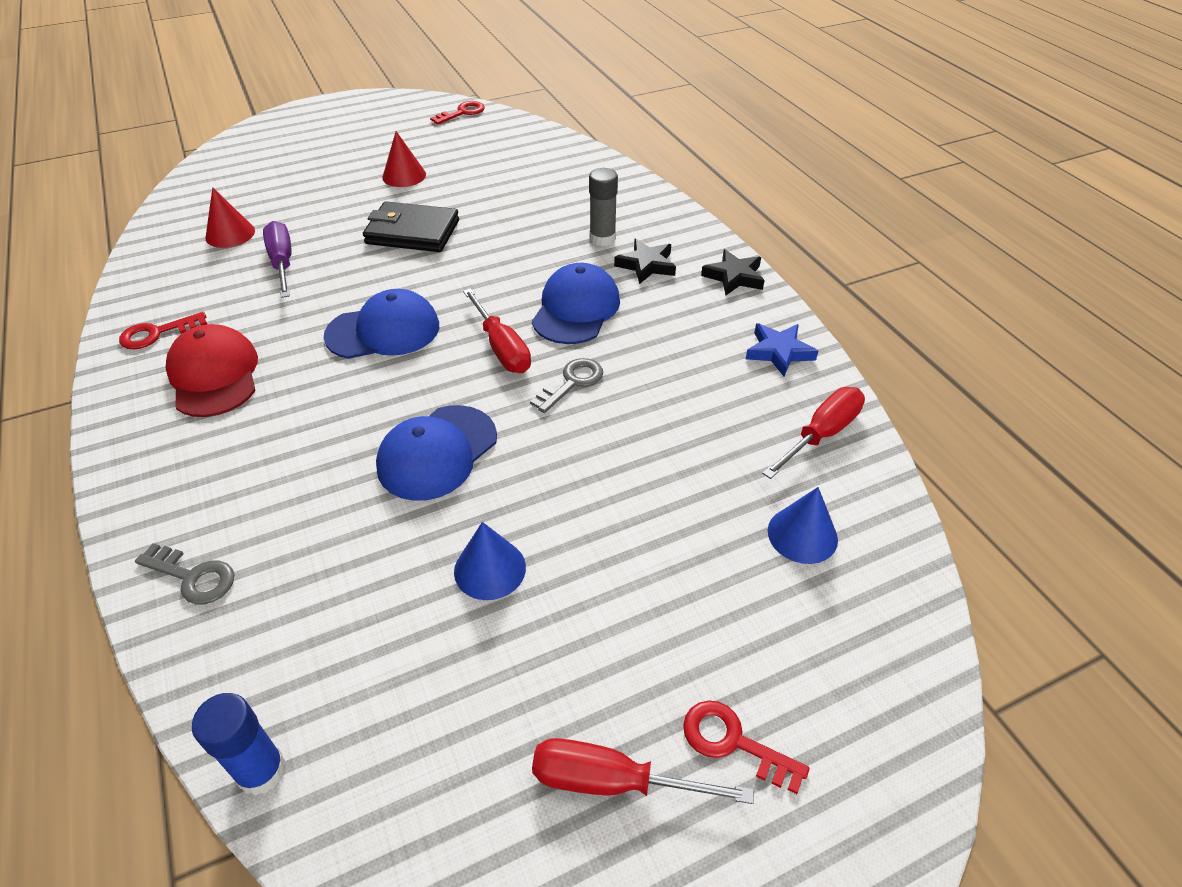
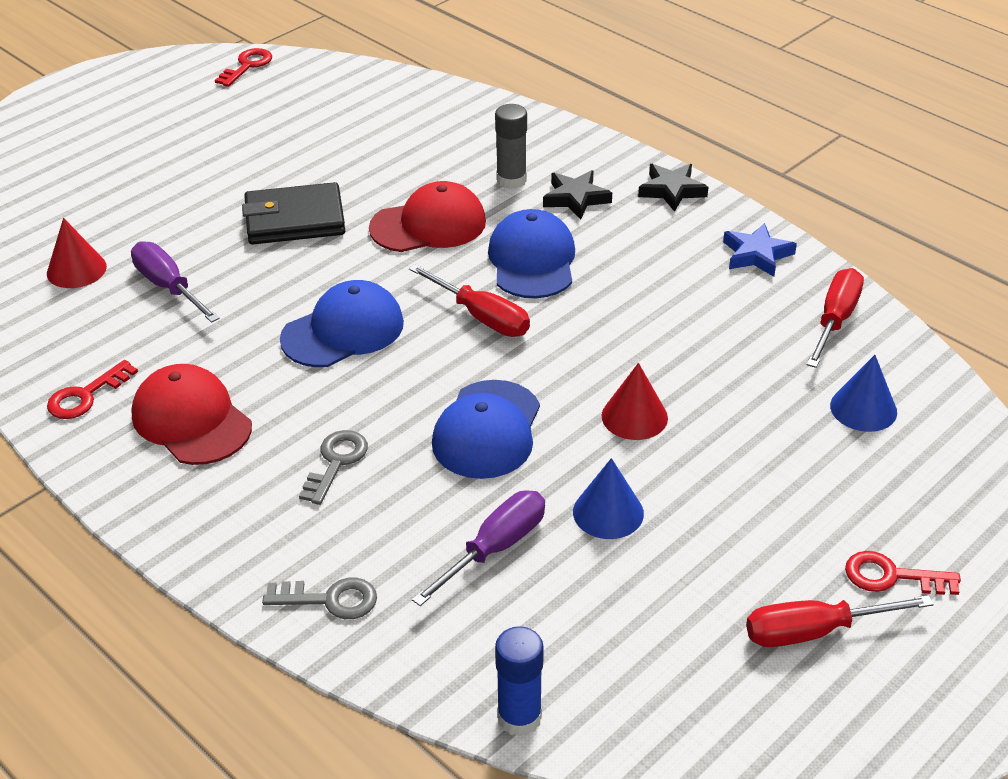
camera: 20 degrees left, 5 degrees down
red cone [382,131,426,187] -> red cone moved to [602,363,668,440]
grey key [530,358,603,413] -> grey key moved to [299,430,368,505]
none -> red cap [369,181,486,252]
none -> purple screwdriver [412,490,545,606]

